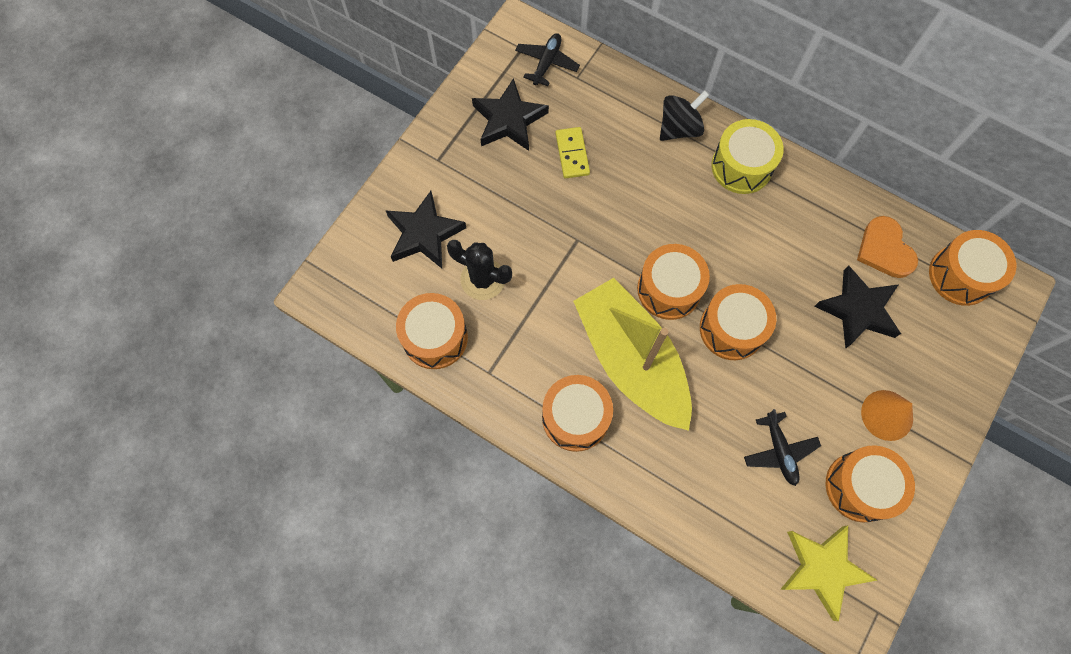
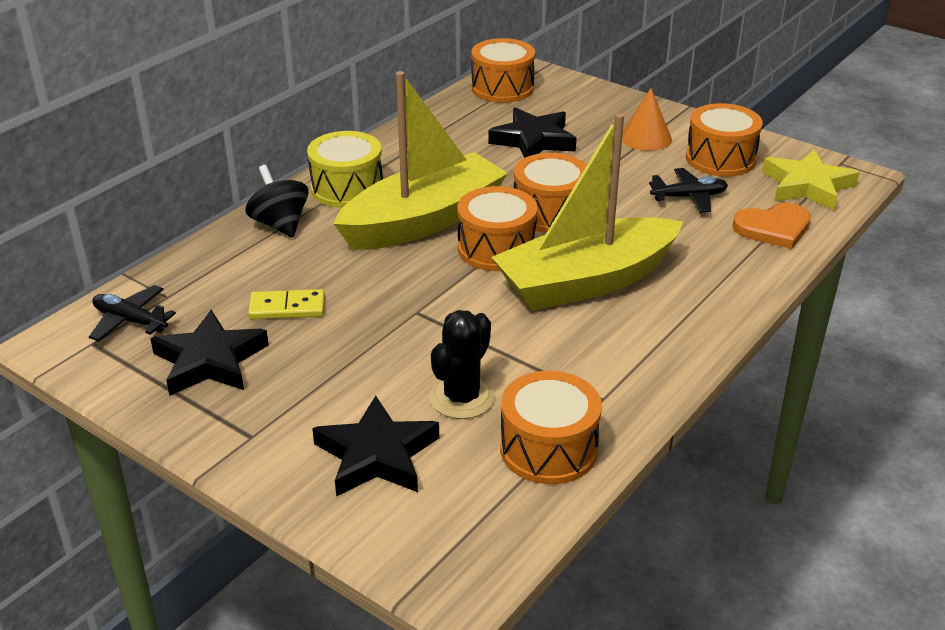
camera: 85 degrees left, 35 degrees down
orange drum [542,375,613,452] -> none
orange heart [857,216,918,278] -> orange heart moved to [732,203,811,249]
none -> yellow boat [333,71,508,250]

